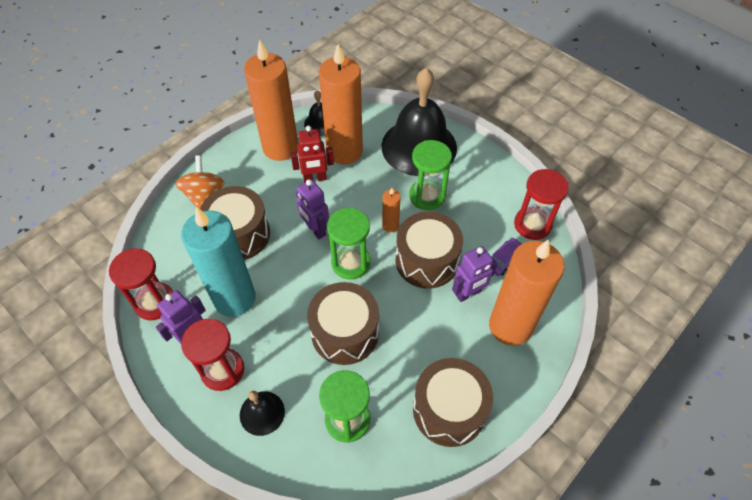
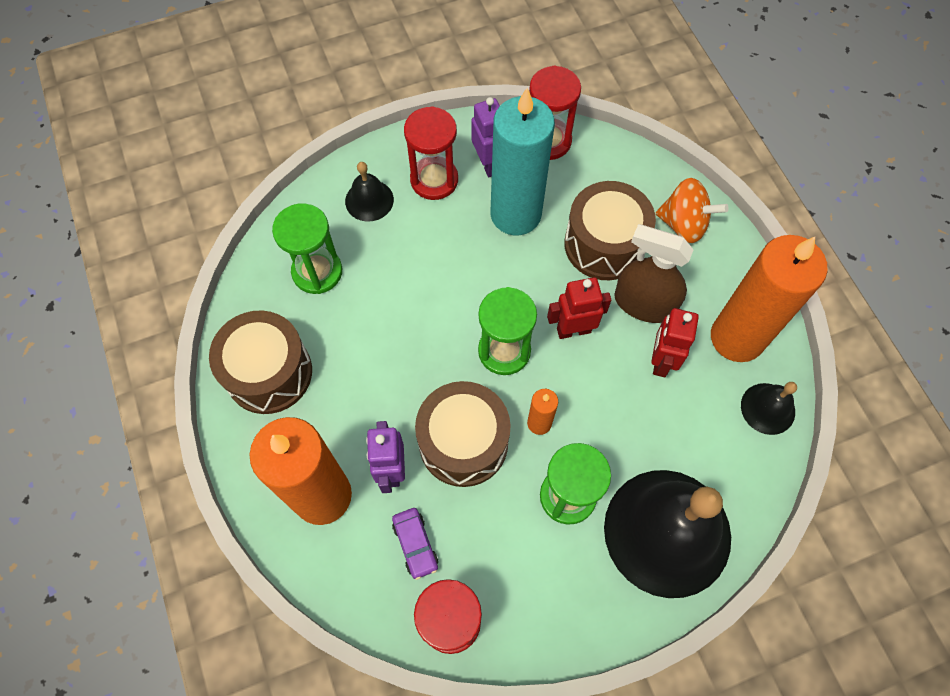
camera: 115 degrees right, 10 degrees up
purple robot [296,179,329,239] -> red robot [547,277,611,339]
brown drum [307,282,379,365] -> none
orange candle [319,44,363,164] -> none
none -> brown spray bottle [614,224,694,323]

